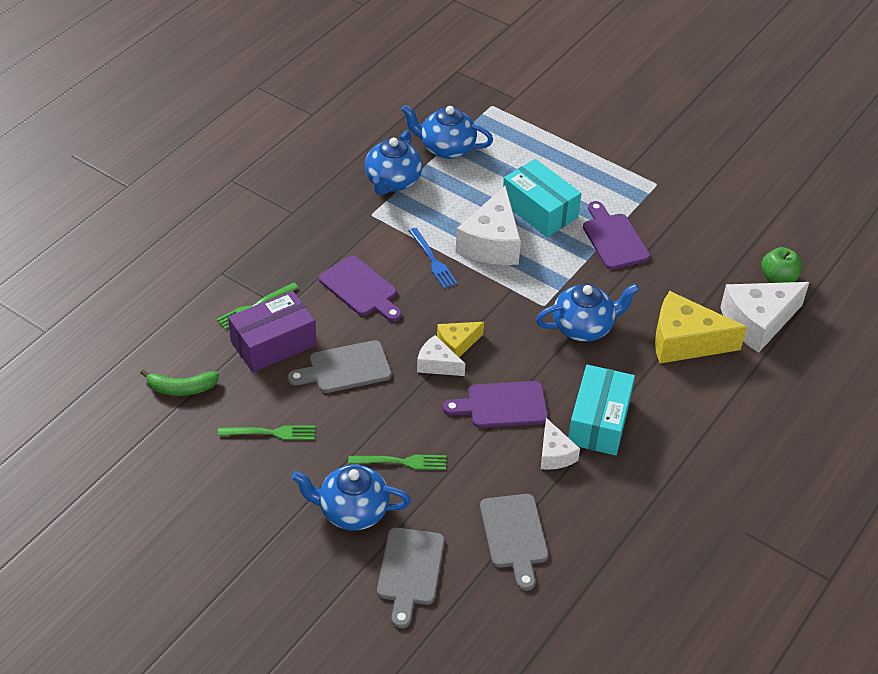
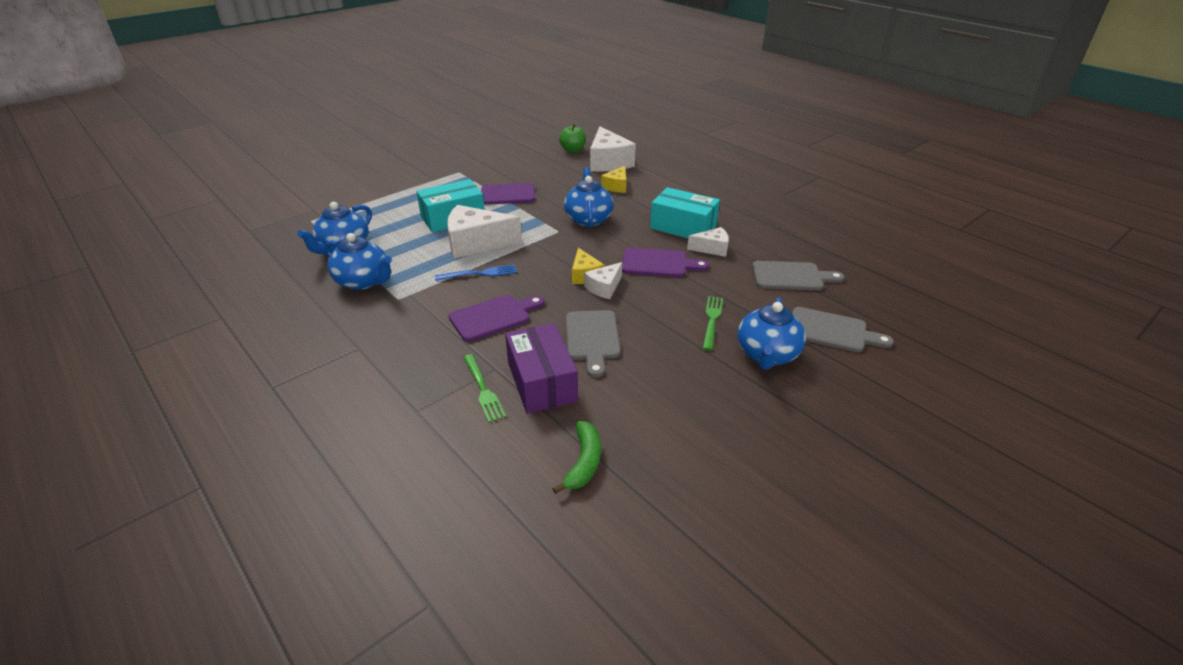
camera: 75 degrees left, 10 degrees down
green fork [218,425,315,440] -> none
purple cutting board [443,381,548,428] -> purple cutting board turned 90 degrees counterclockwise [622,248,709,277]
white cheese [456,185,521,265] -> white cheese turned 150 degrees clockwise [447,205,522,259]
yellow cheese [655,291,747,364] -> yellow cheese [601,166,627,193], size x0.55

